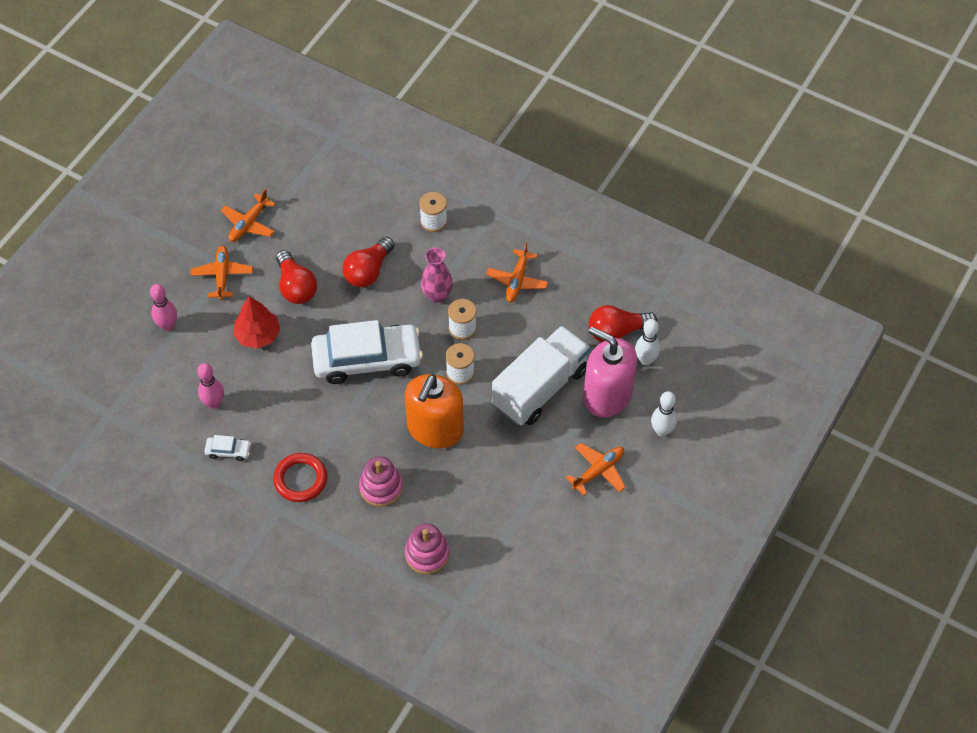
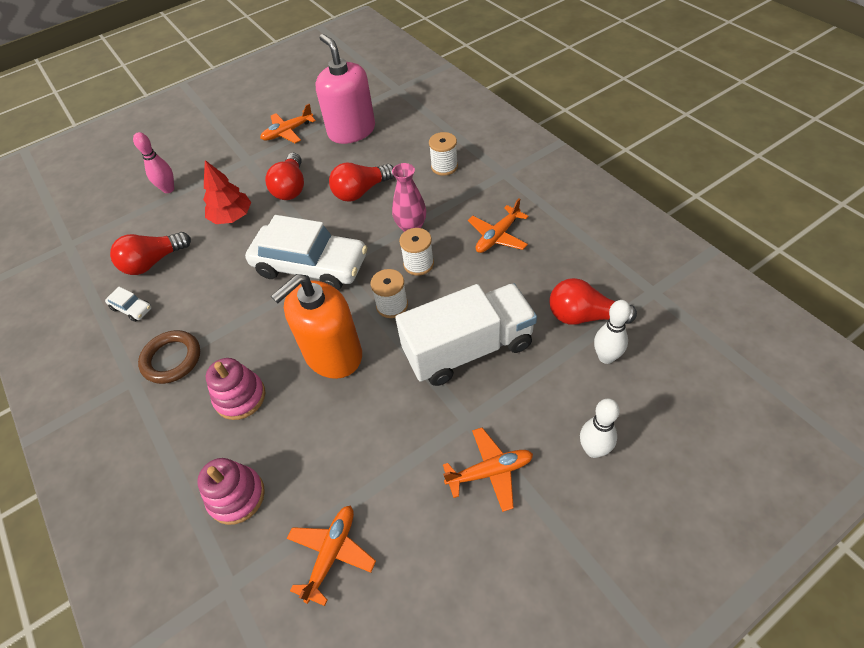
camera: 30 degrees right, 5 degrees down
orange plane [191,246,253,300] -> orange plane moved to [287,505,376,606]
pink bowling pin [197,363,224,409] -> red light bulb [110,232,191,275]
red ring [273,453,327,502] -> brown ring [138,330,200,384]
pink soap dispenser [583,327,637,417] -> pink soap dispenser moved to [315,34,375,144]

